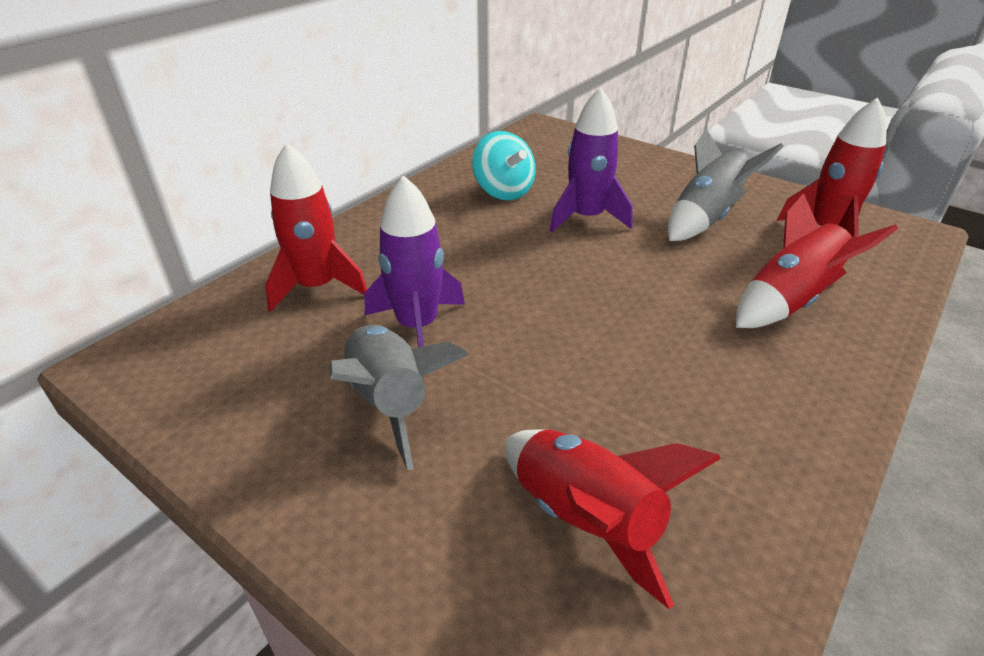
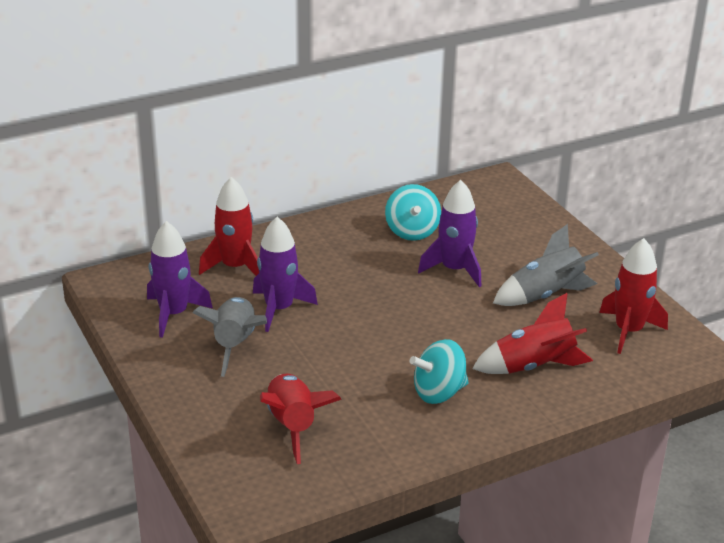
camera: 25 degrees right, 5 degrees down
none -> purple rocket [147,221,213,338]
none -> turquoise spinning top [409,339,469,404]

